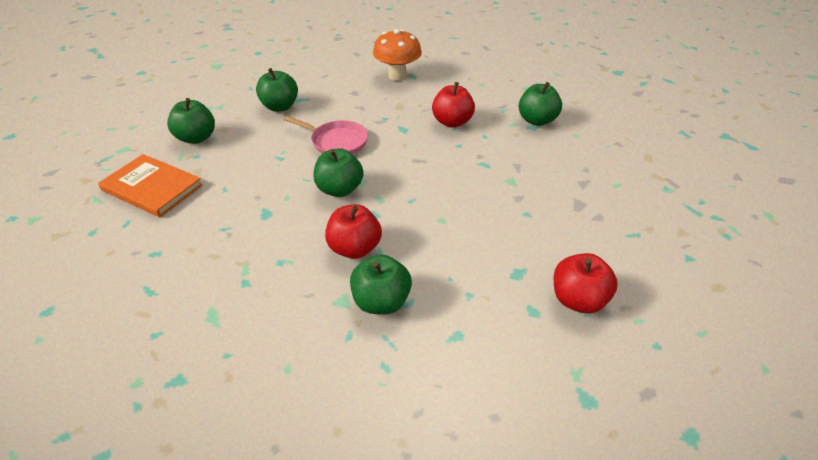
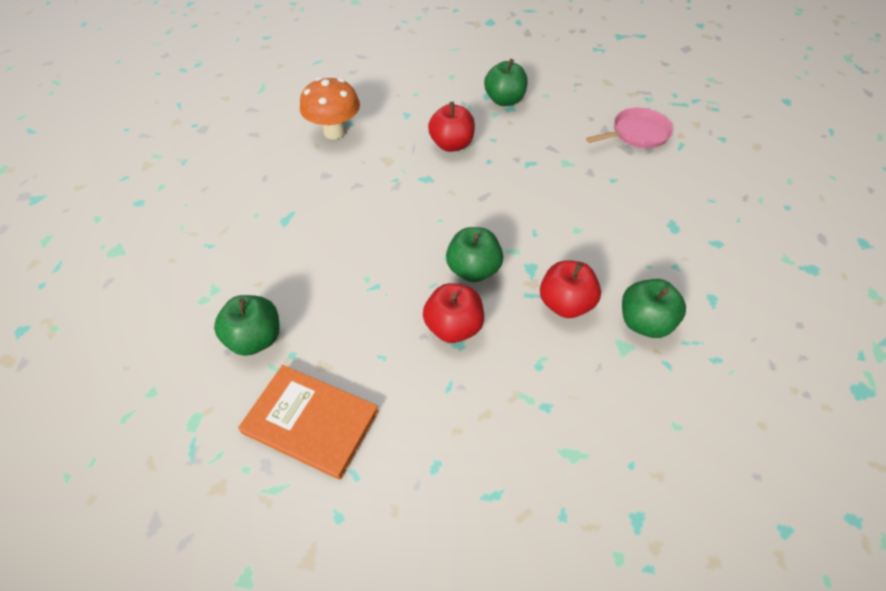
camera: 50 degrees left, 10 degrees up
orange book [98,154,203,217] -> orange book turned 45 degrees clockwise [238,365,379,480]
green apple [256,68,298,112] -> none
pink pan [284,116,368,154] -> pink pan moved to [586,108,673,148]
red apple [553,253,618,313] -> red apple moved to [423,283,484,343]

